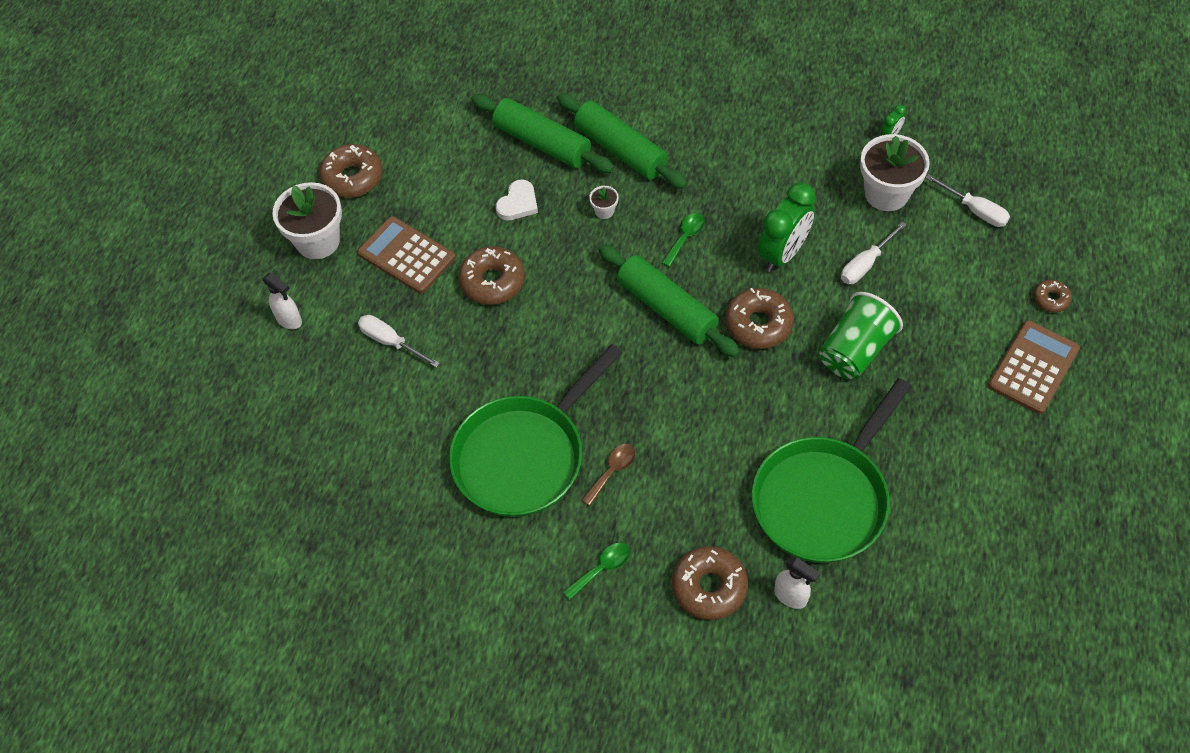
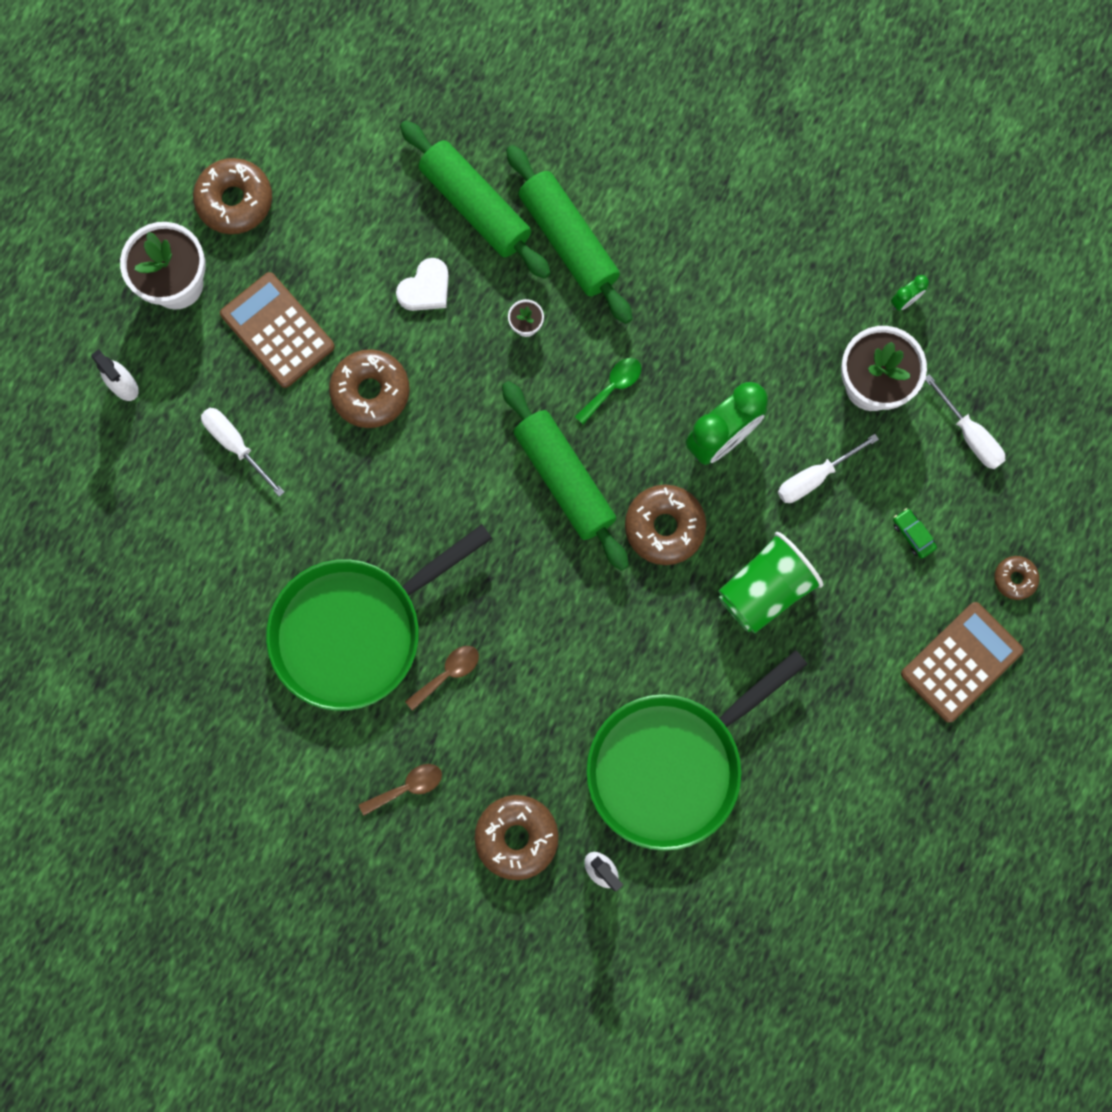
camera: 10 degrees right, 20 degrees up
green spoon [563,543,630,600] -> brown spoon [359,764,442,816]
none -> green car [893,508,937,559]

